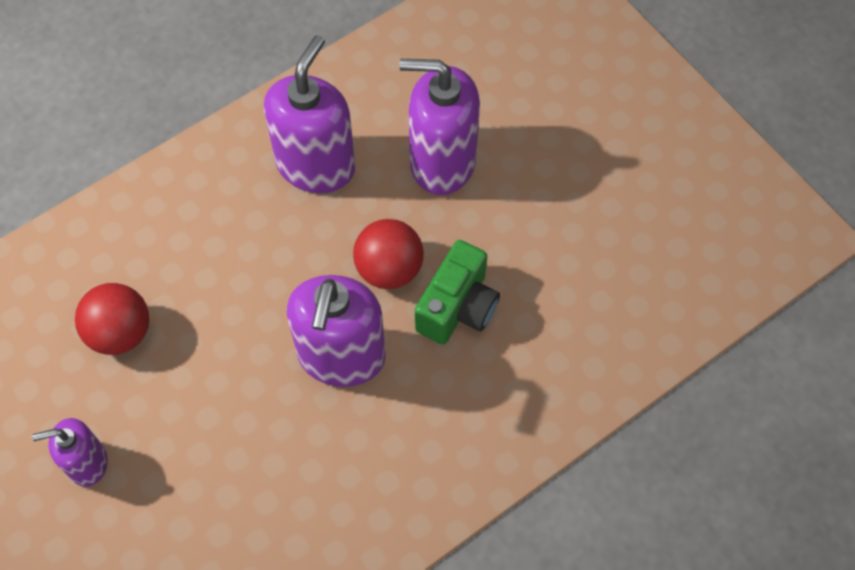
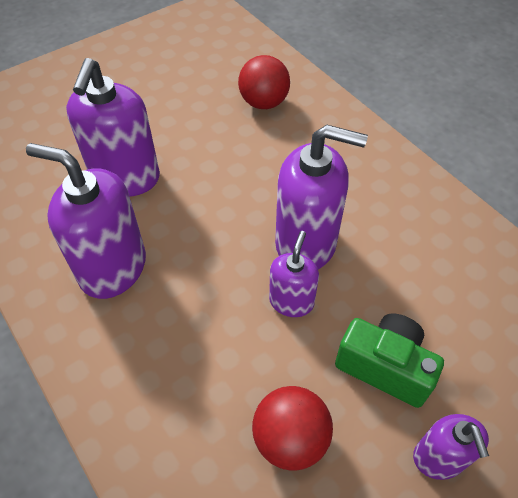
camera: 90 degrees left, 10 degrees down
red ball [353,219,424,289] -> red ball moved to [238,55,290,109]
green camera [415,240,500,345] -> green camera moved to [335,313,444,408]
none -> purple soap dispenser [269,231,319,317]

